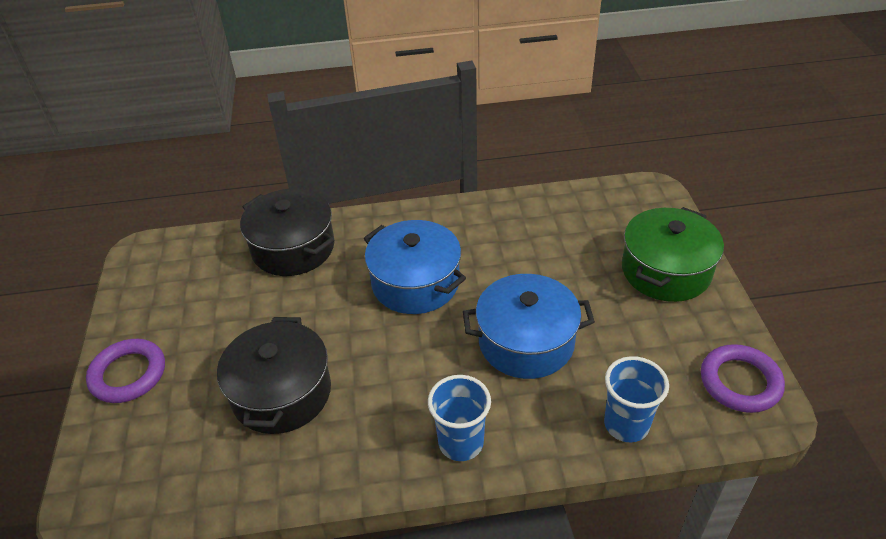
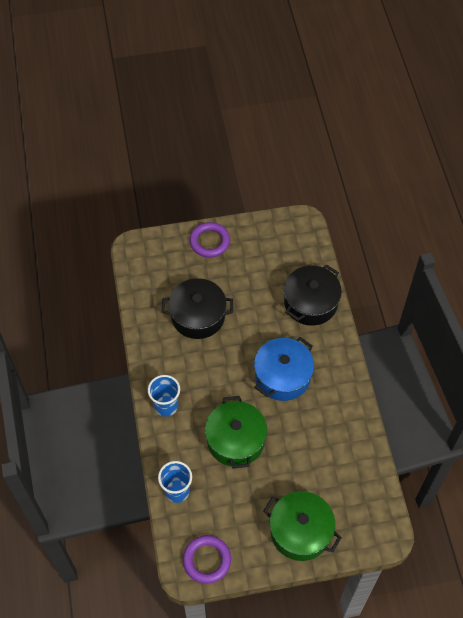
camera: 85 degrees right, 15 degrees up
blue pot [463,274,595,379] -> green pot [205,396,267,469]

